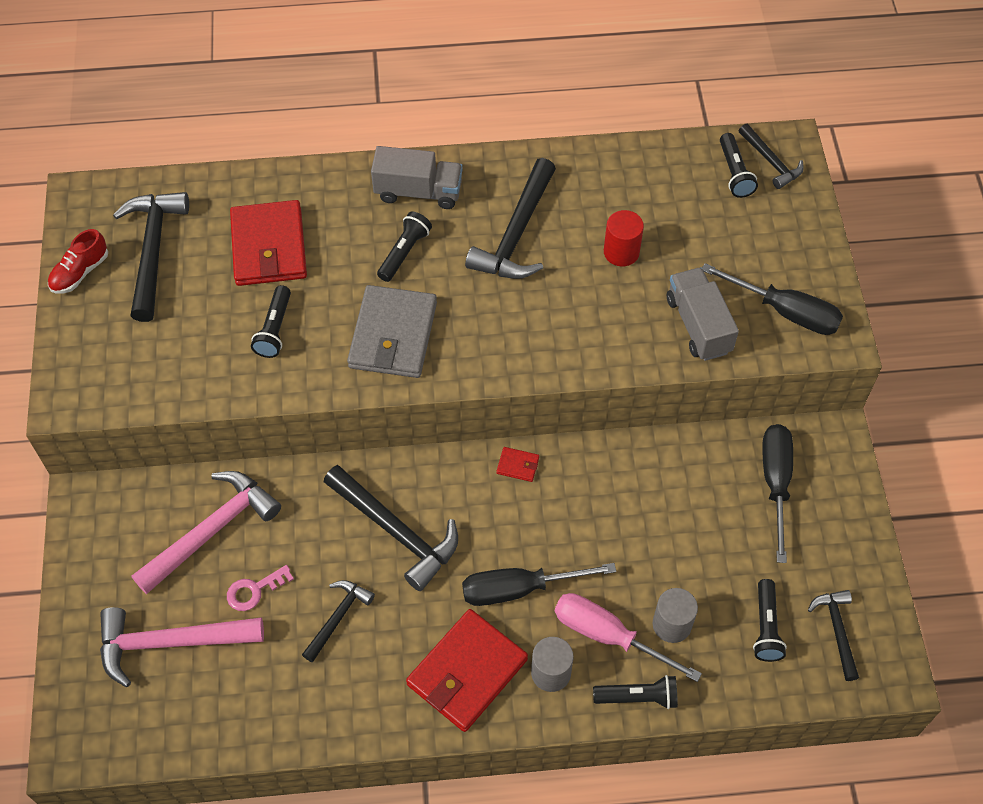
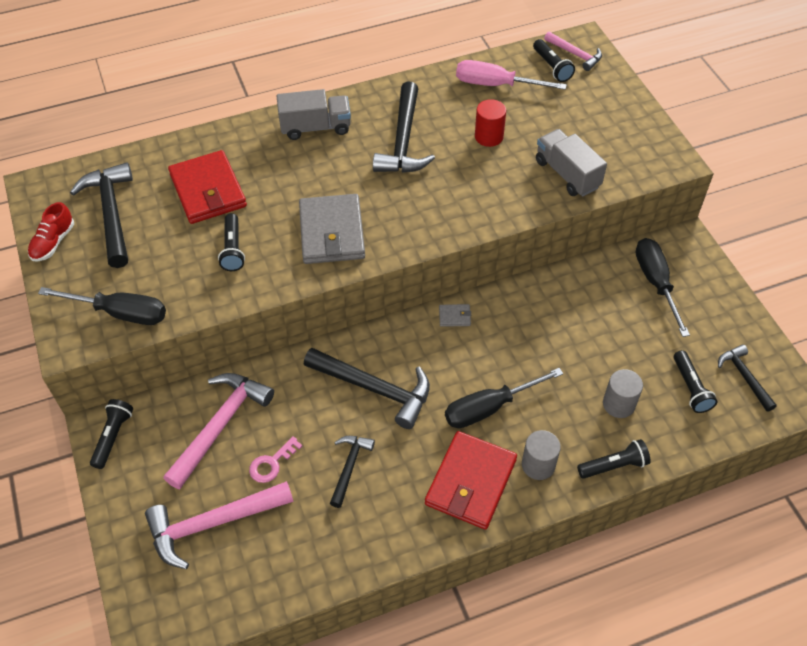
camera: 15 degrees left, 5 degrees down
black flashlight [377,211,432,282] -> black flashlight moved to [90,399,133,469]
red wallet [497,447,539,482] -> grey wallet [439,304,471,327]
pink screwdriver [555,593,702,682] -> pink screwdriver moved to [456,60,567,90]
black screwdriver [702,263,843,335] -> black screwdriver moved to [38,287,166,325]
black hammer [739,124,804,189] -> pink hammer [544,31,602,71]

